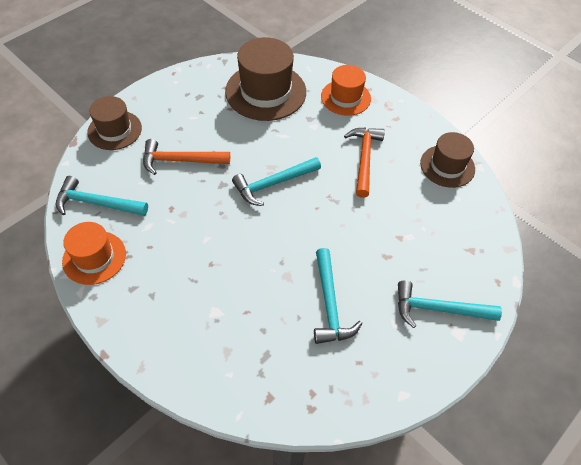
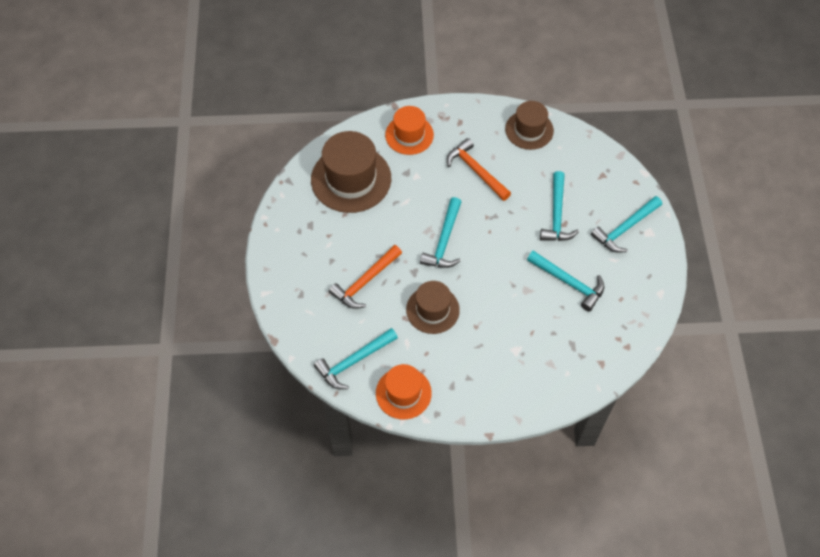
camera: 45 degrees left, 5 degrees up
brown hat [87,96,142,150] -> brown hat moved to [406,281,460,334]
none -> turquoise hammer [540,171,579,241]

